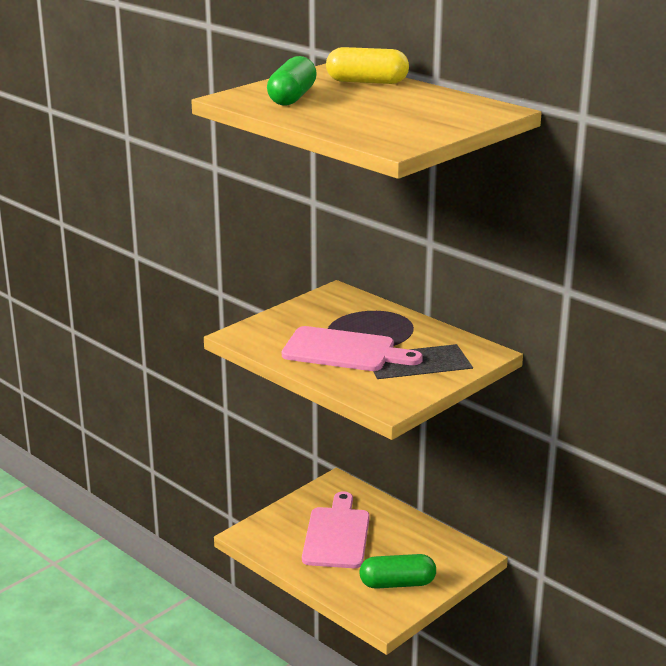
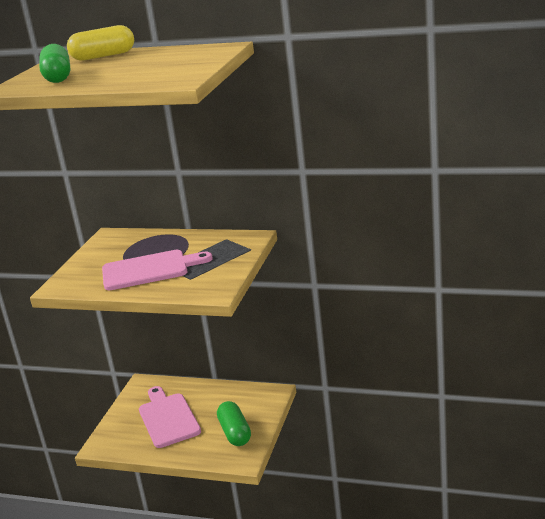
camera: 25 degrees left, 0 degrees up
green capsule [359,554,436,589] -> green capsule turned 75 degrees counterclockwise [217,401,251,446]

